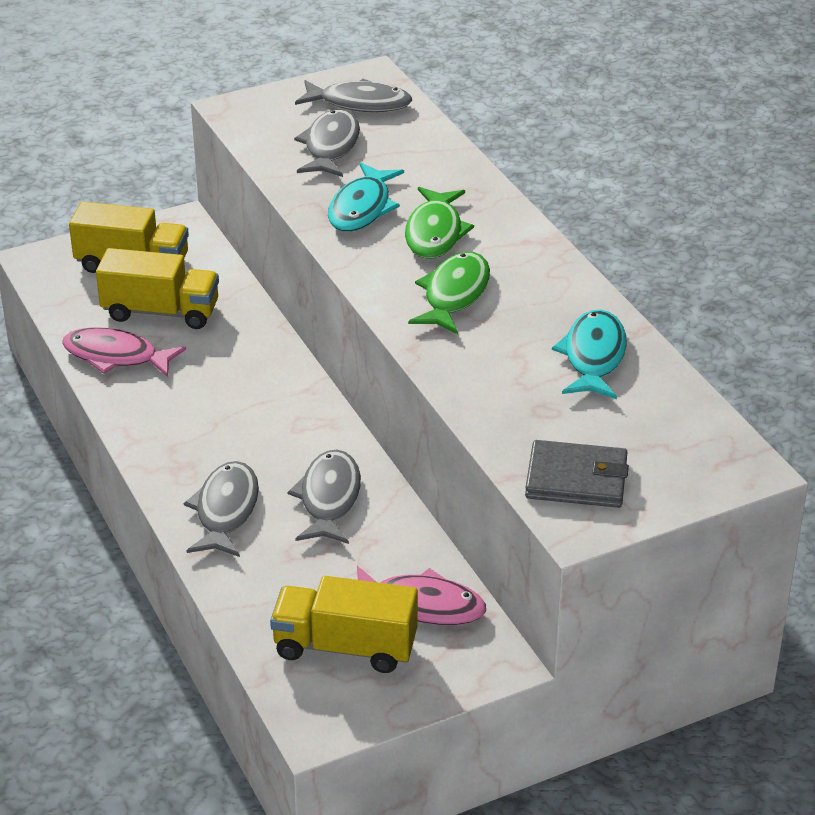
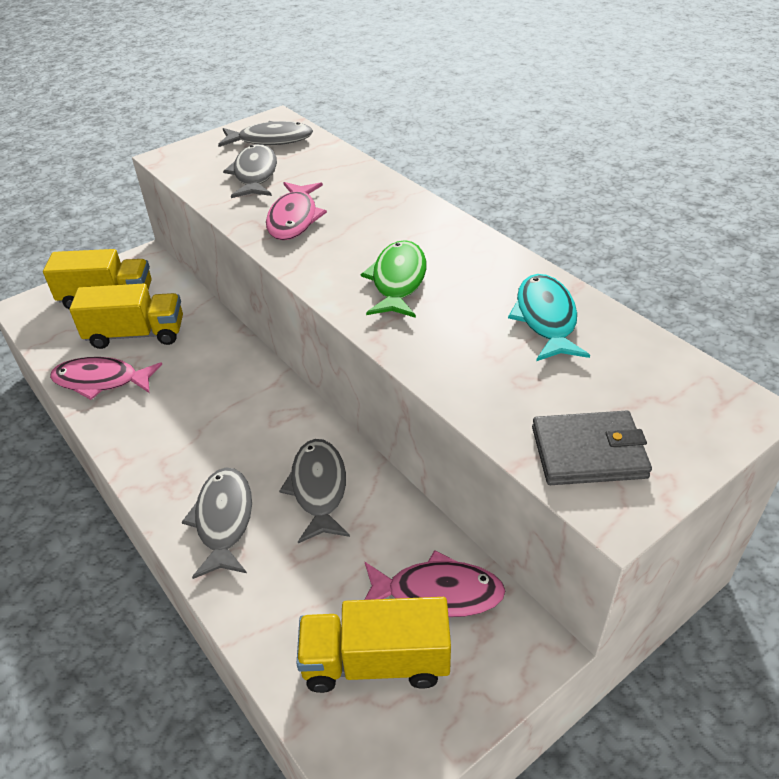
camera: 10 degrees left, 5 degrees up
turquoise fish [328,162,404,232] -> pink fish [266,182,327,240]
green fish [405,187,474,259] -> none

